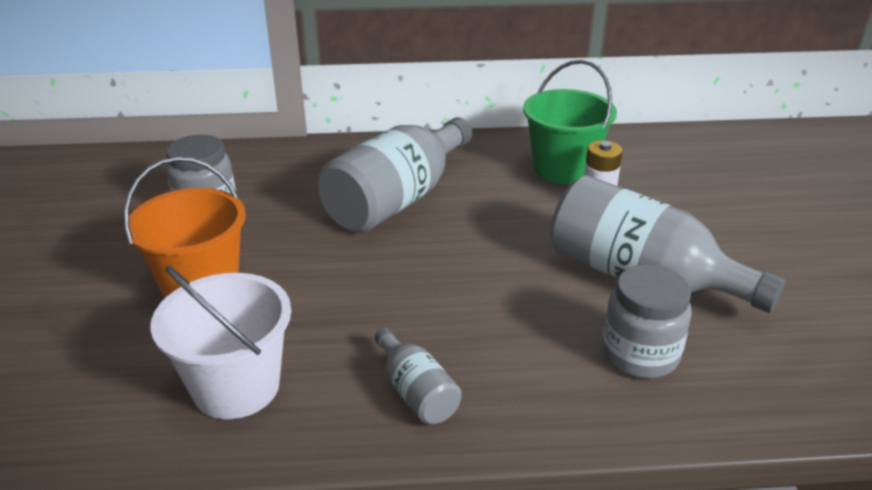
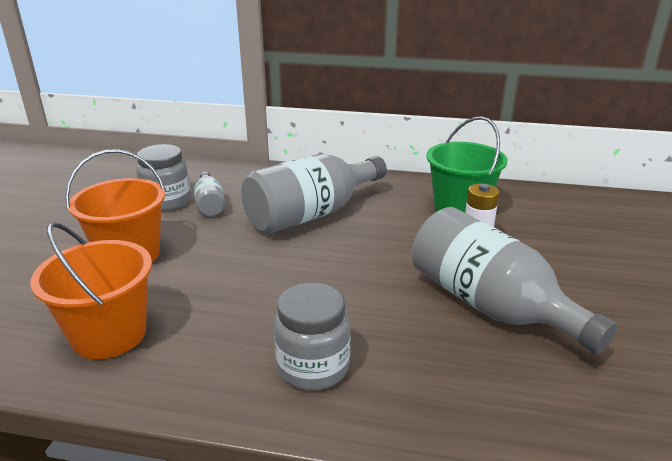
camera: 15 degrees right, 5 degrees down
white bucket [150,266,291,419] -> orange bucket [30,222,152,359]
grey bottle [375,328,462,424] -> grey bottle moved to [194,172,225,217]
grey jar [602,265,692,379] -> grey jar moved to [274,283,350,391]

